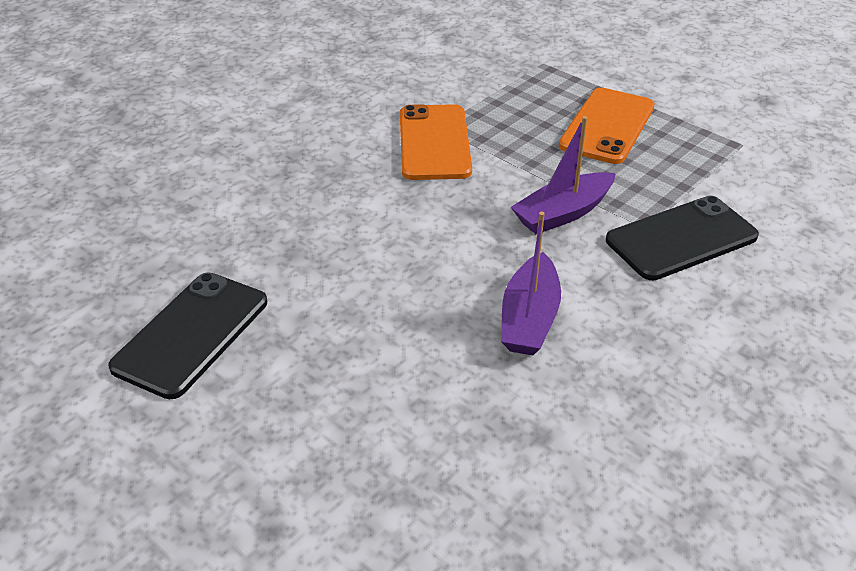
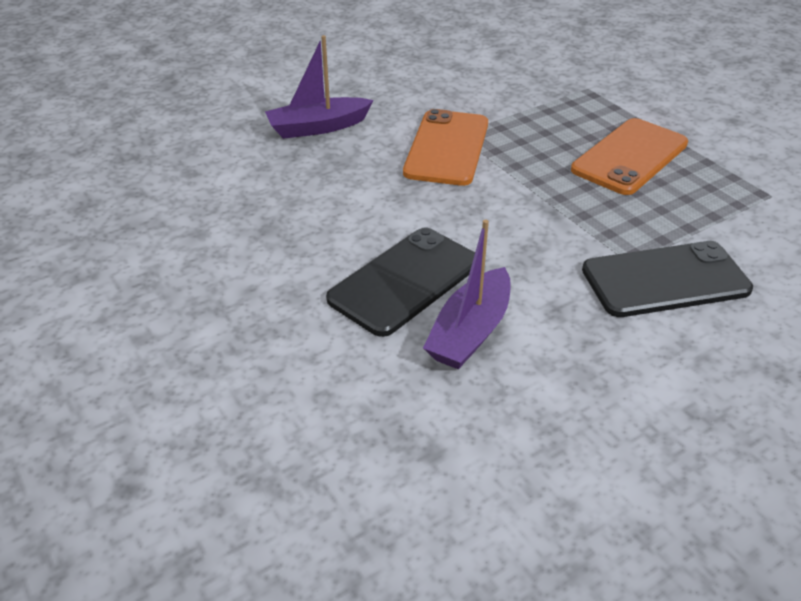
camera: 15 degrees right, 0 degrees up
black phone [108,272,267,399] -> black phone moved to [326,227,475,337]
purple boat [511,116,616,234] -> purple boat moved to [265,35,374,139]

